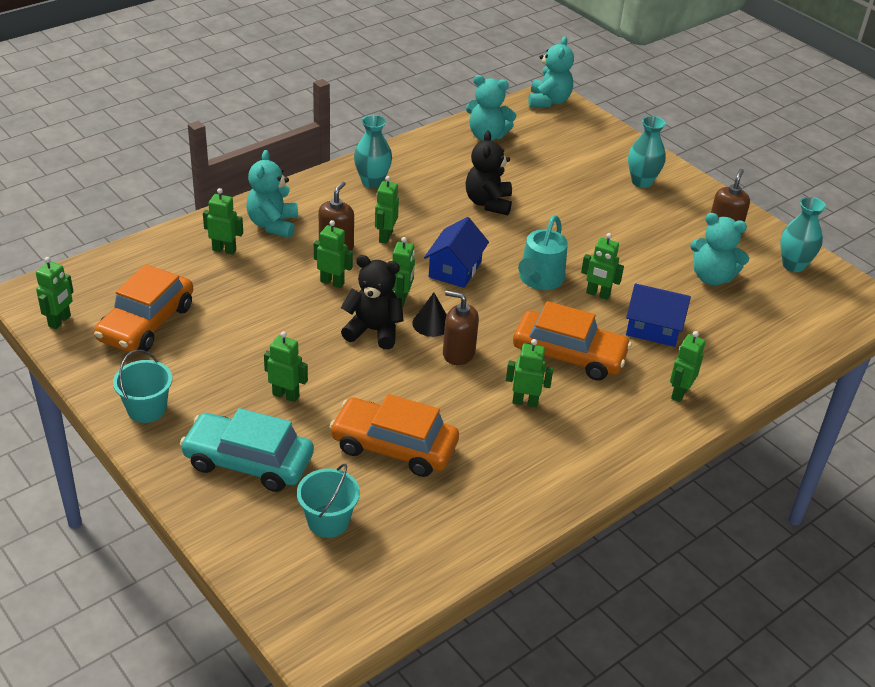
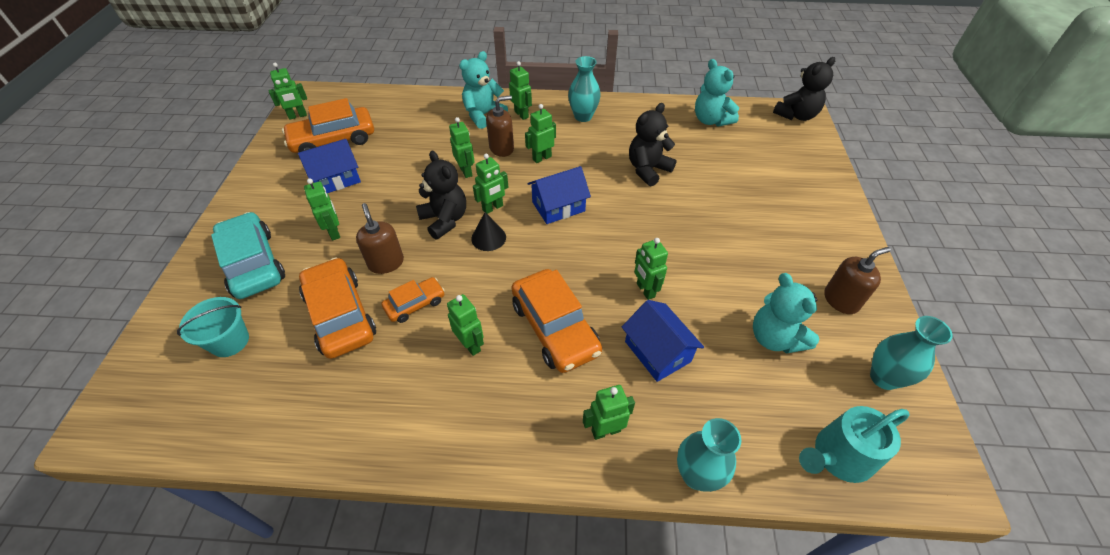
camera: 45 degrees right, 10 degrees up
turquoise bucket [113,350,172,423] -> none
green robot [203,188,243,255] -> green robot moved to [509,61,532,120]
brown soap dispenser [443,290,479,365] -> brown soap dispenser moved to [356,203,404,274]
turquoise watering can [518,215,568,290] -> turquoise watering can moved to [799,406,910,483]
turquoise teddy bear [528,36,574,107] -> black teddy bear [773,57,835,121]
turquoise vase [628,116,666,188] -> turquoise vase moved to [677,418,741,492]
none -> blue house [298,139,361,193]
none -> orange car [381,277,445,323]

